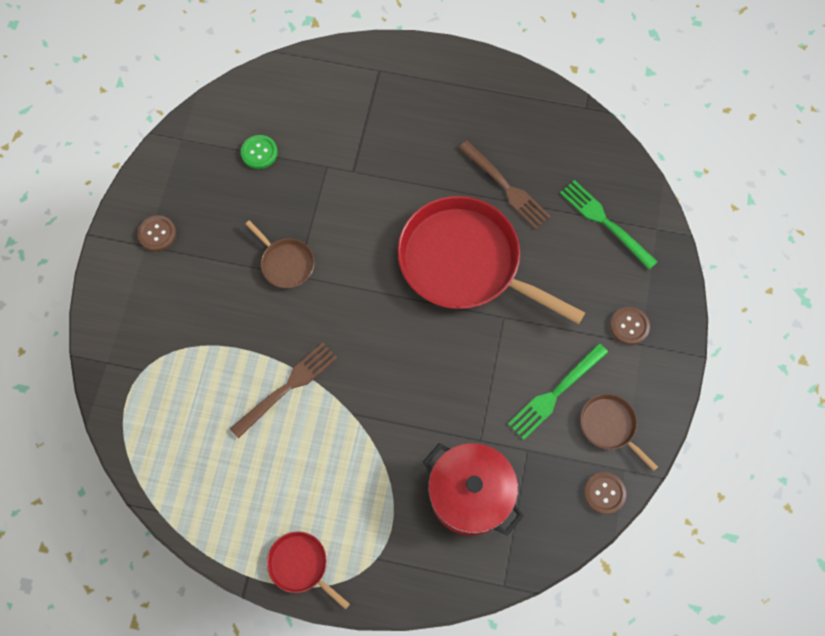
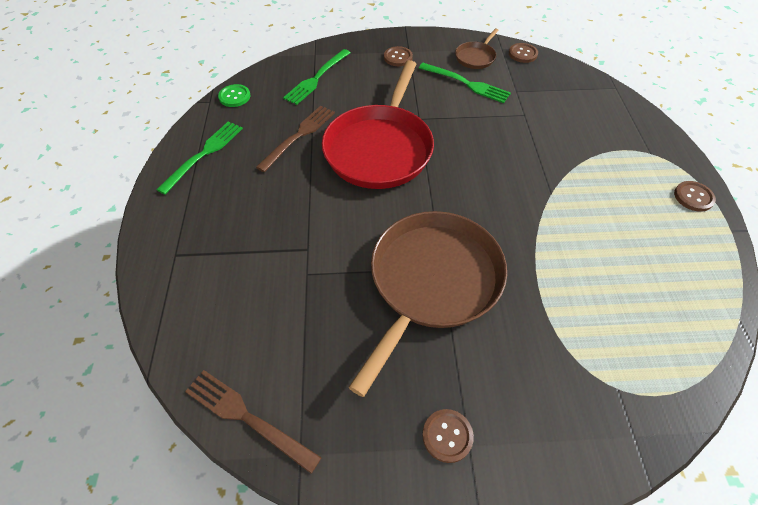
camera: 105 degrees left, 15 degrees down
brown fork [230,343,337,439] -> brown fork moved to [185,370,322,474]
green button [241,135,278,169] -> green button moved to [218,84,250,107]
brown pan [245,220,314,288] -> brown pan [348,211,507,397], size x2.27
red pan [267,531,350,610] -> brown button [674,181,716,212]
red pot [423,443,524,536] -> none
none -> green fork [157,121,243,195]

